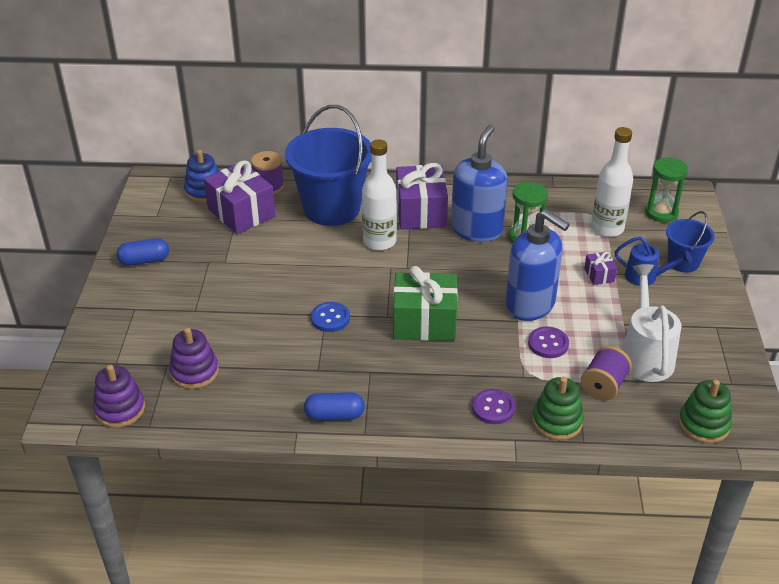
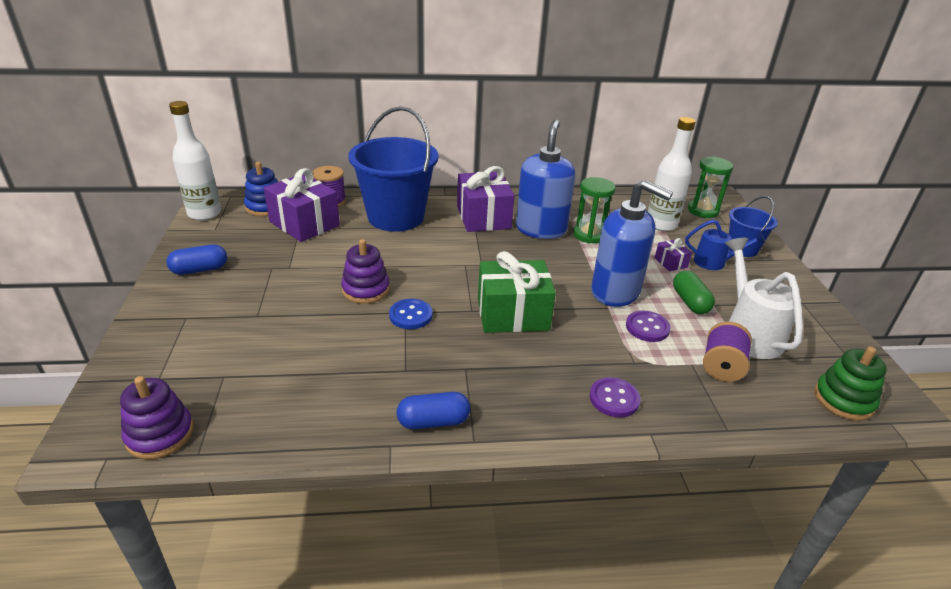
camera: 10 degrees left, 5 degrees down
purple stacking toy [169,328,219,389] -> purple stacking toy moved to [341,239,390,304]
white bottle [362,140,397,250] -> white bottle moved to [169,101,221,220]
green stacking toy [532,377,584,440] -> none
none -> green capsule [673,270,715,314]

